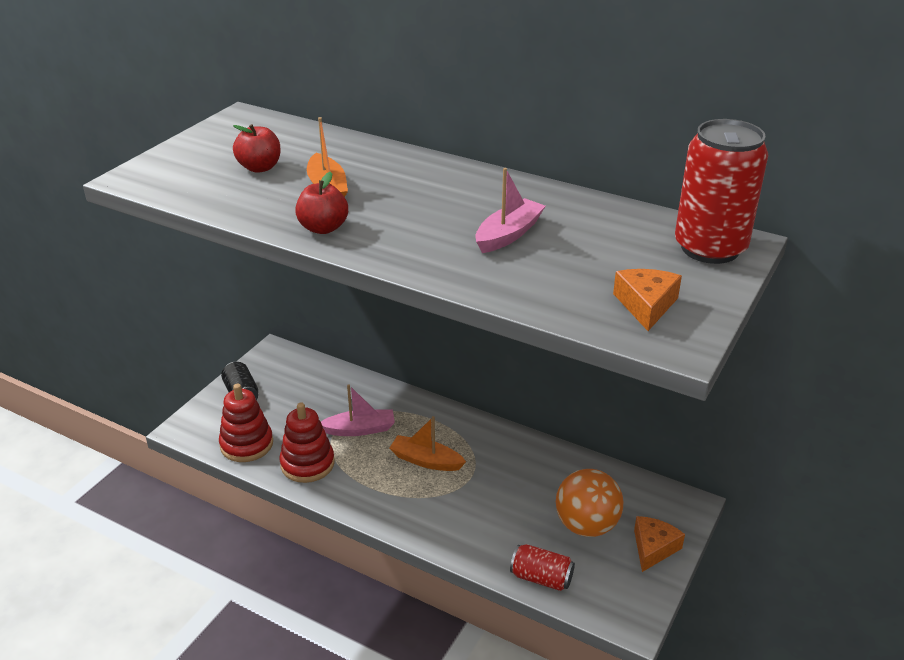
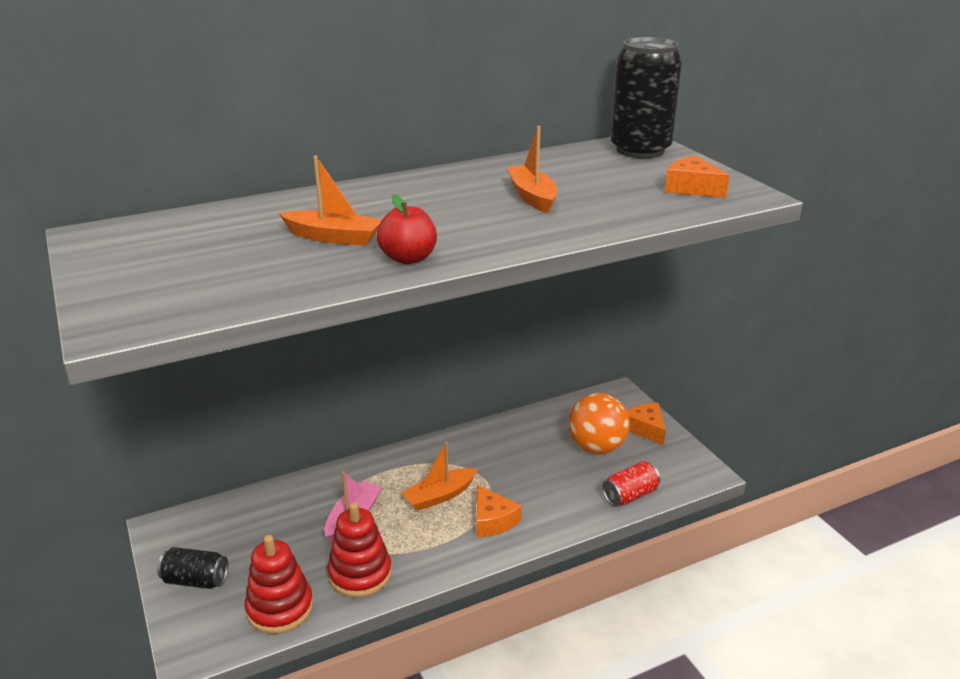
camera: 55 degrees left, 5 degrees down
red apple [233,124,280,173] -> none
pink boat [475,168,545,253] -> orange boat [507,126,557,213]
red can [675,119,768,264] -> black can [611,37,682,159]
none -> orange cheese [477,485,522,537]

